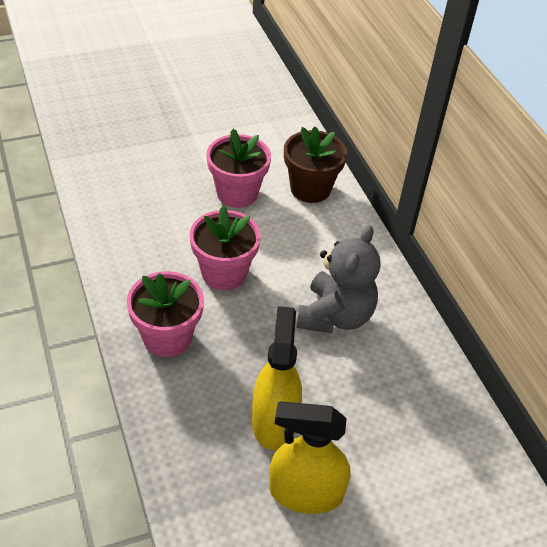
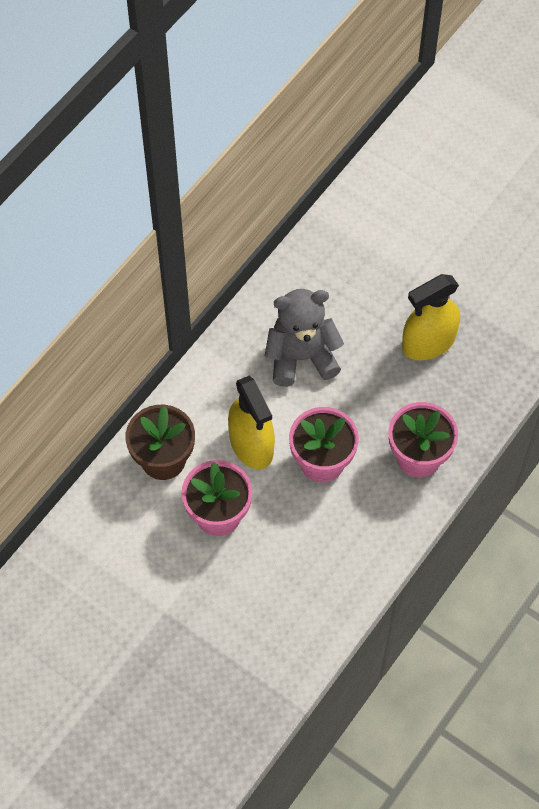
camera: 120 degrees left, 15 degrees up
yellow spray bottle [269,401,350,514] -> yellow spray bottle moved to [228,376,275,469]

